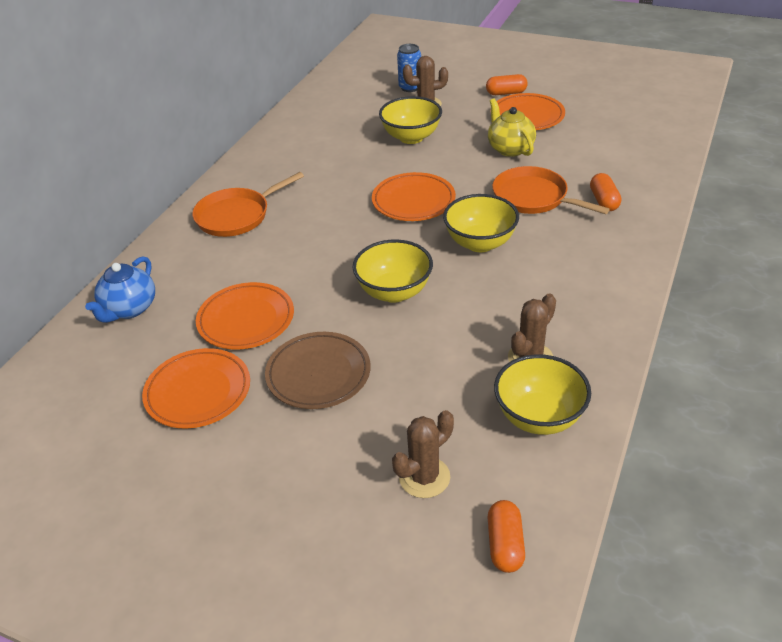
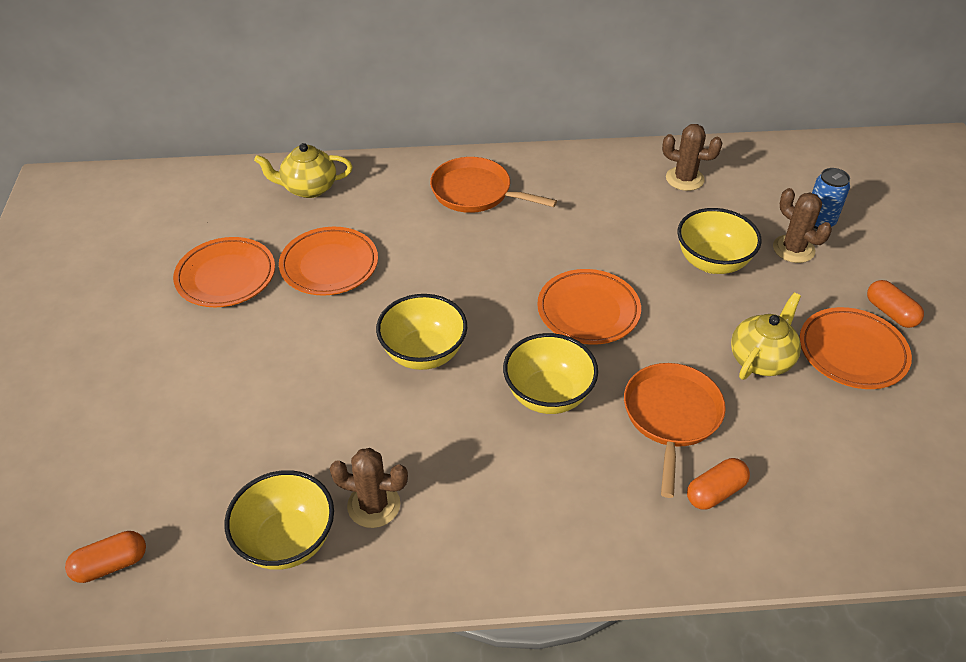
camera: 60 degrees right, 5 degrees up
blue teapot [85,256,155,323] -> yellow teapot [254,143,353,198]
brown plate [265,332,371,409] -> none
brown cactus [392,410,454,498] -> brown cactus moved to [662,124,722,191]

